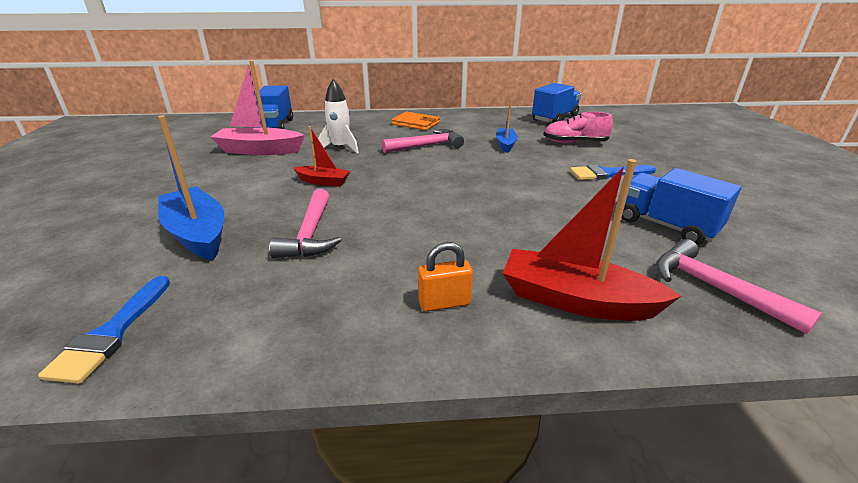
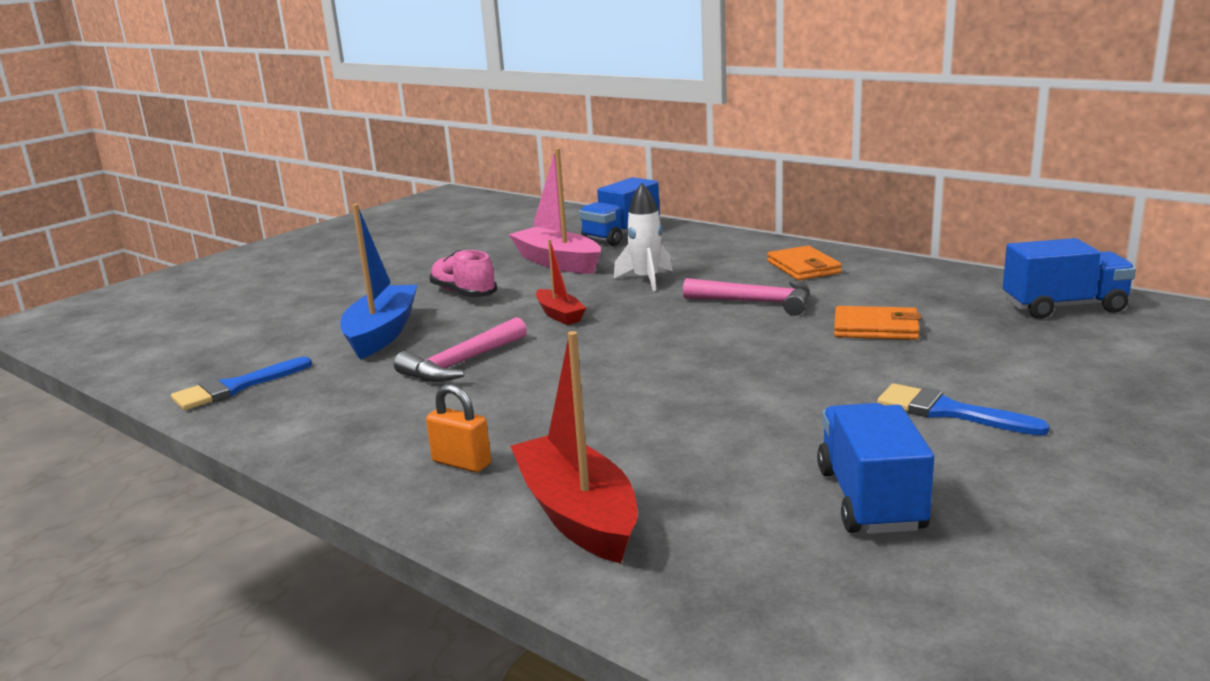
camera: 45 degrees right, 10 degrees down
blue boat [496,99,518,153] -> orange wallet [834,306,921,340]
pink shoe [544,112,613,143] -> pink shoe moved to [430,250,497,297]
pink hammer [656,239,822,335] -> none

